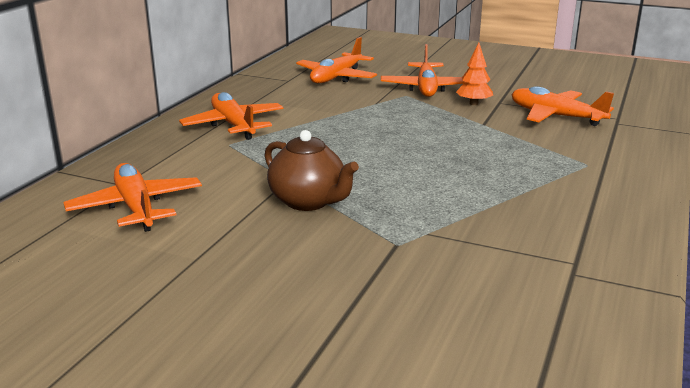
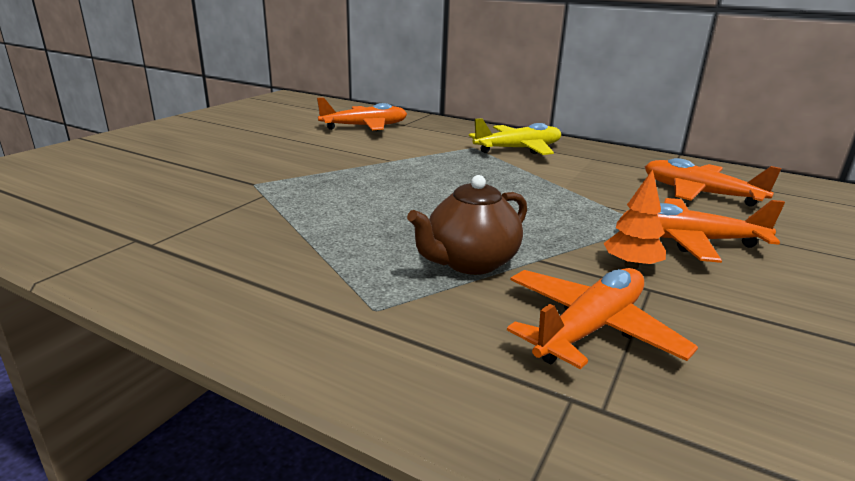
camera: 95 degrees right, 0 degrees up
orange plane [179,92,284,140] -> yellow plane [469,118,561,155]
brown teapot [264,130,359,211] -> brown teapot moved to [407,175,527,275]

